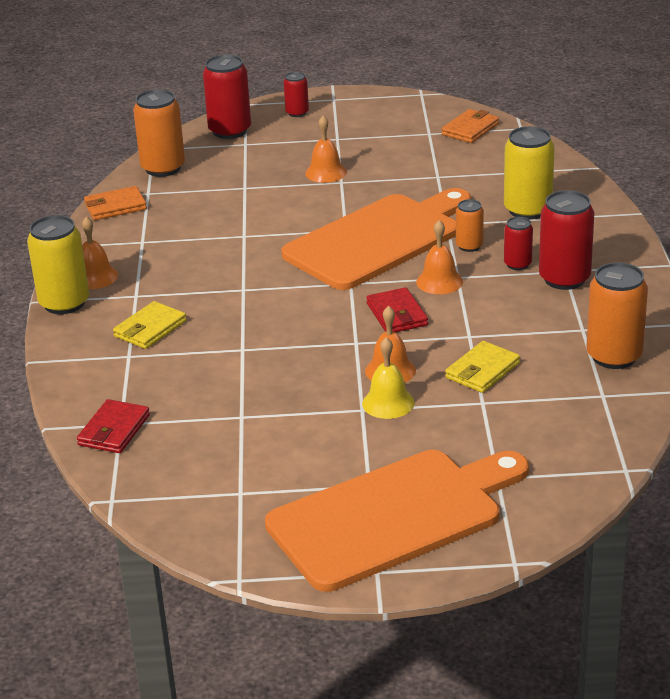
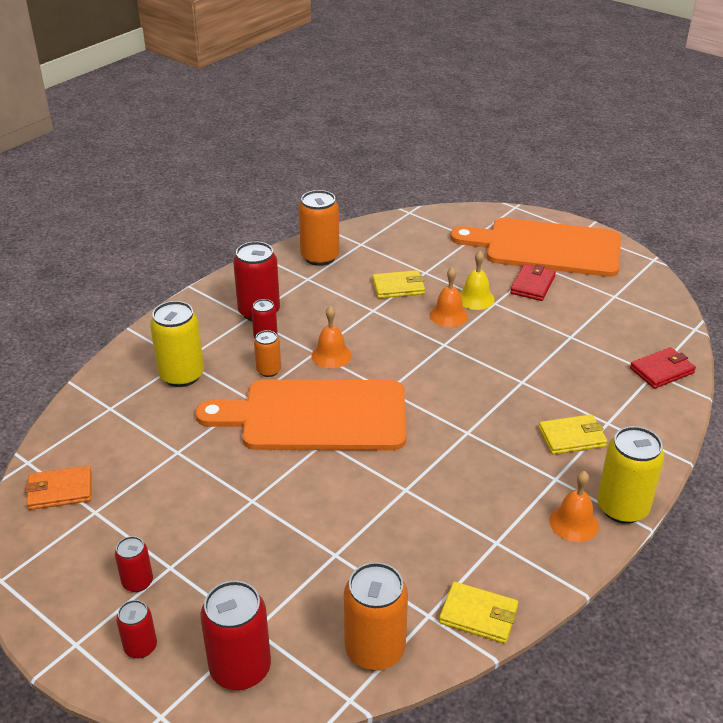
camera: 140 degrees left, 5 degrees up
orange wallet [84,186,147,220] -> yellow wallet [439,582,519,644]
orange bell [305,116,347,183] -> none
red wallet [366,287,428,332] -> red wallet moved to [510,264,556,301]
none -> red can [115,536,153,592]

